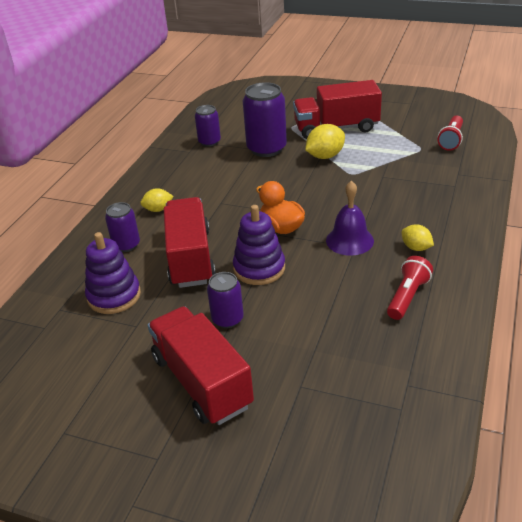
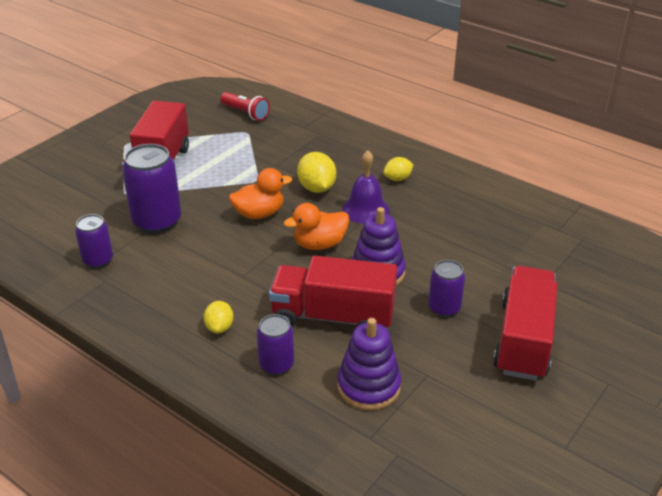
camera: 75 degrees left, 0 degrees up
red truck [148,306,254,425] -> red truck turned 120 degrees clockwise [493,266,558,380]
yellow lemon [305,124,345,159] -> yellow lemon moved to [297,152,336,193]
red flashlight [387,256,433,320] -> none
none -> orange duck [229,168,292,219]

